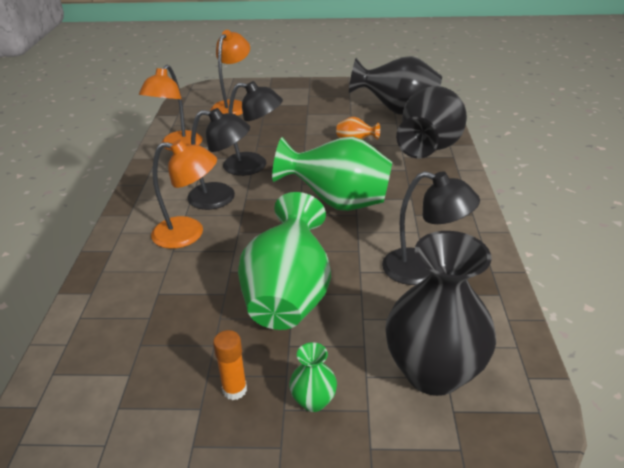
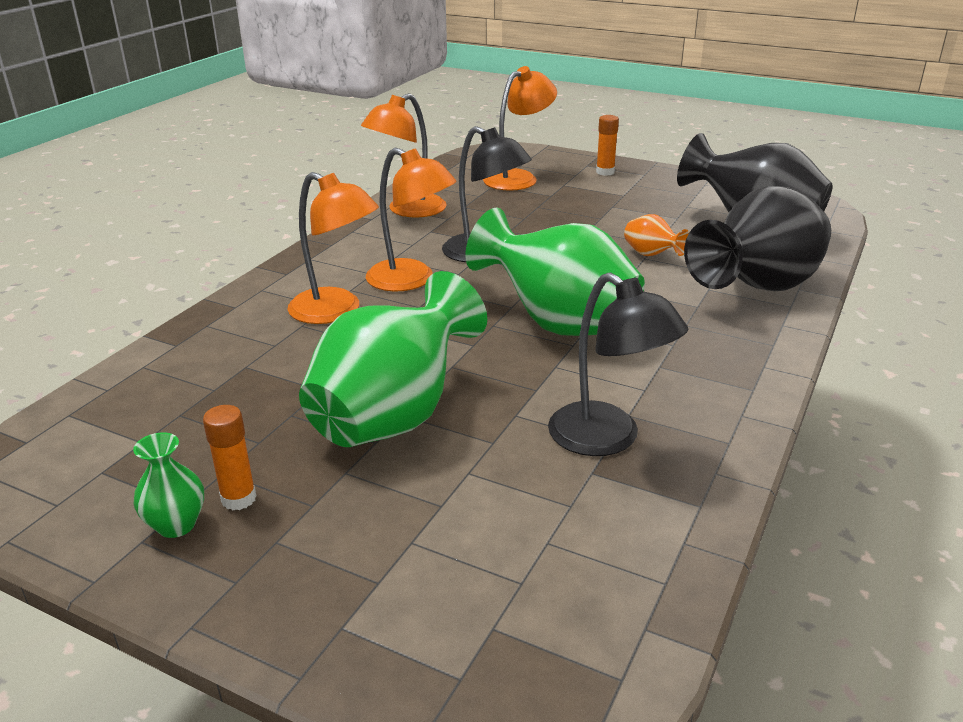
camera: 25 degrees right, 5 degrees down
black lamp [187,108,250,210] -> orange lamp [366,148,457,292]
green vase [289,342,337,412] -> green vase moved to [133,432,204,538]
black vase [385,231,496,396] -> none
none -> orange glue stick [596,115,619,176]

